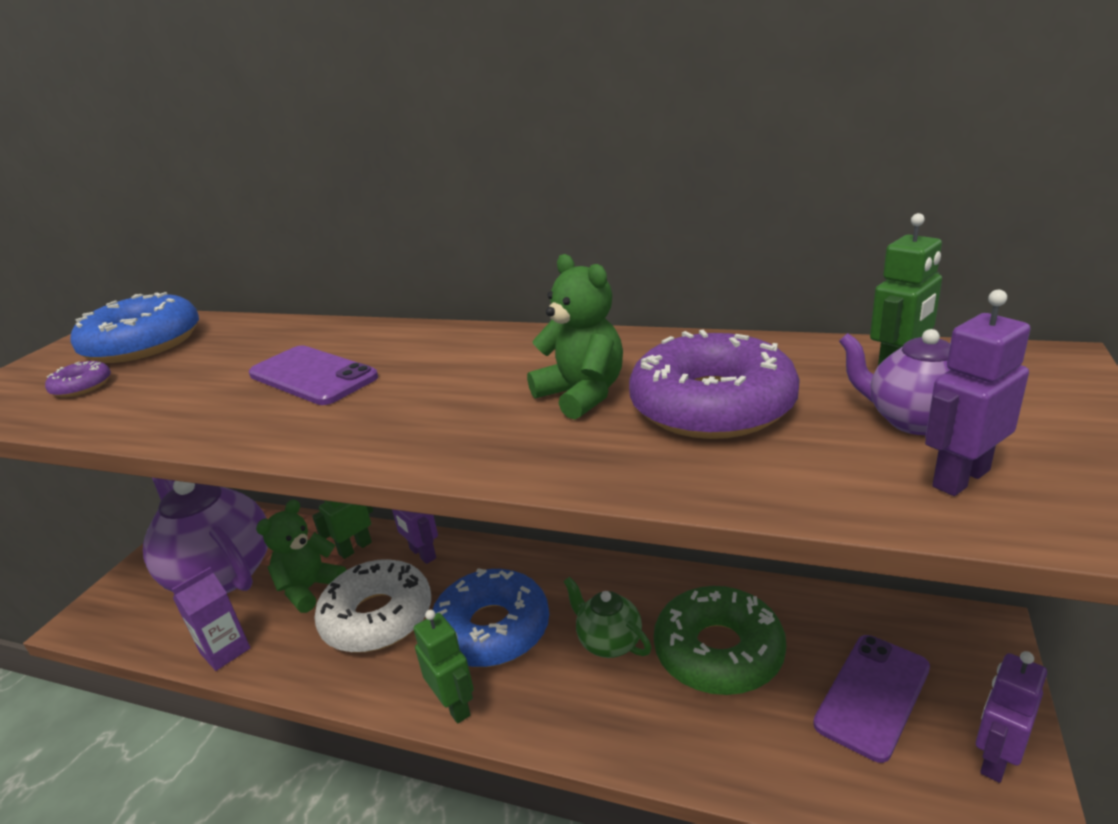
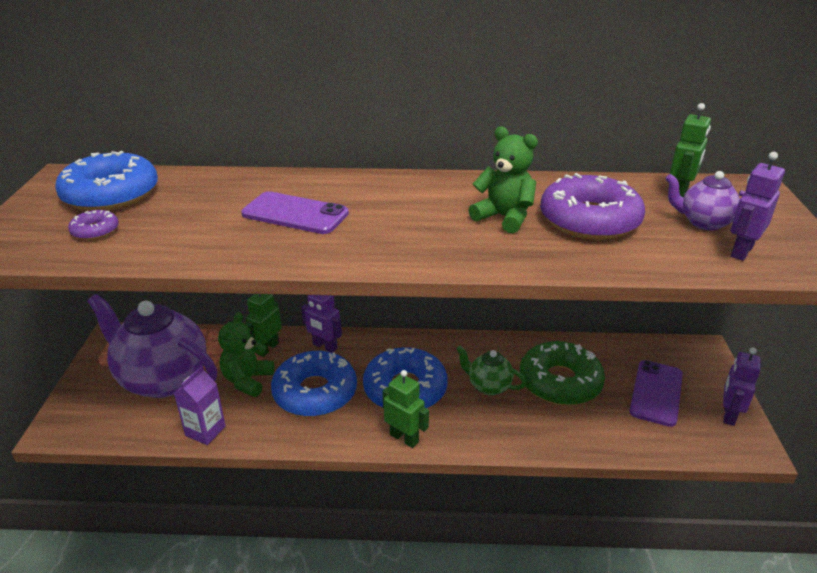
camera: 20 degrees left, 5 degrees up
white donut [314,559,431,653] -> blue donut [271,351,357,417]

